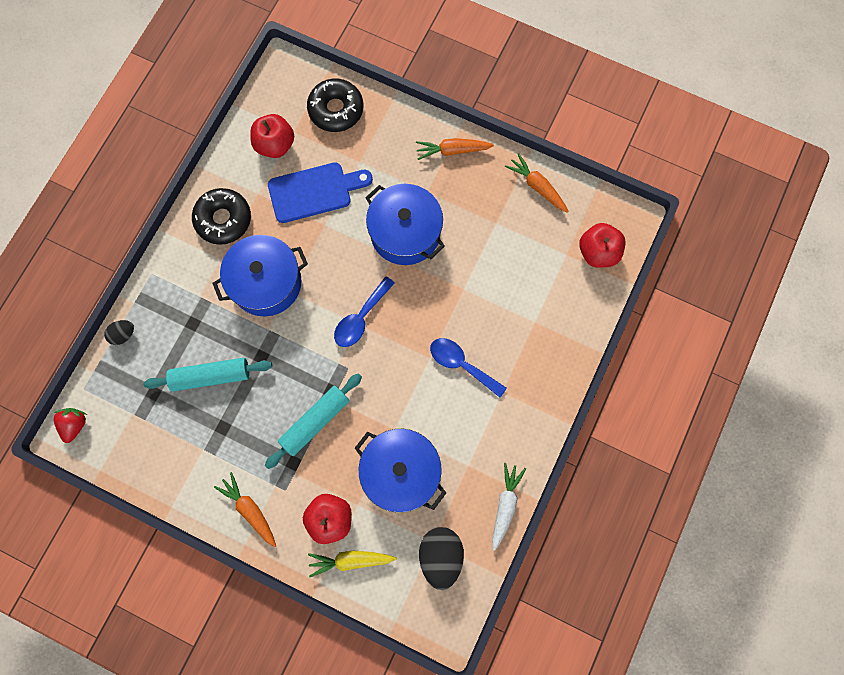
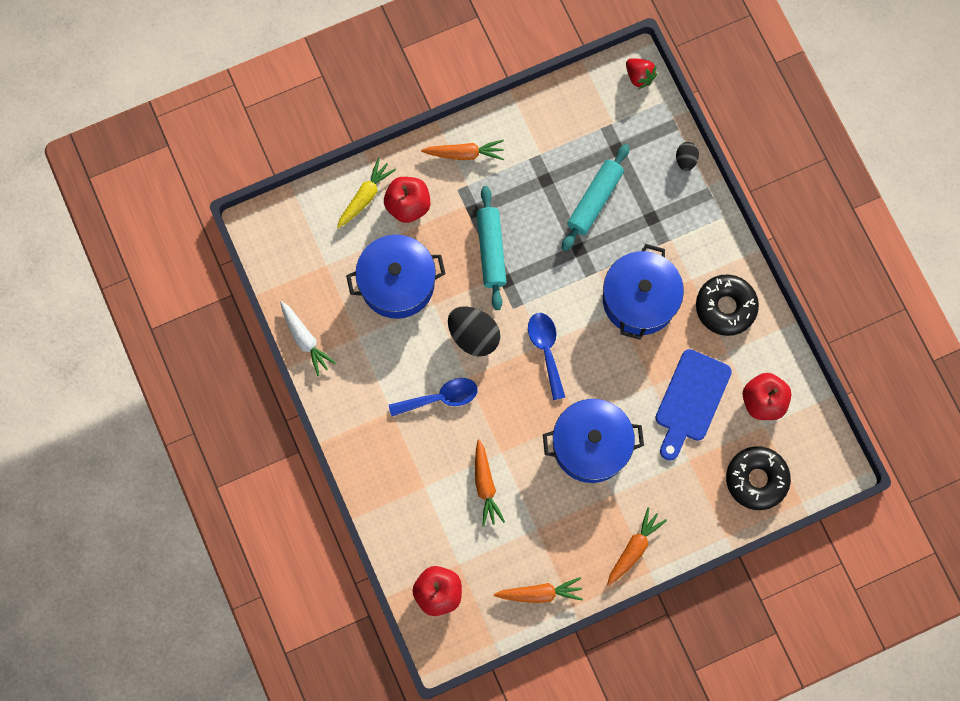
camera: 130 degrees right, 0 degrees up
black egg [419,527,464,590] -> black egg moved to [448,306,500,356]
none -> orange carrot [475,439,505,527]

